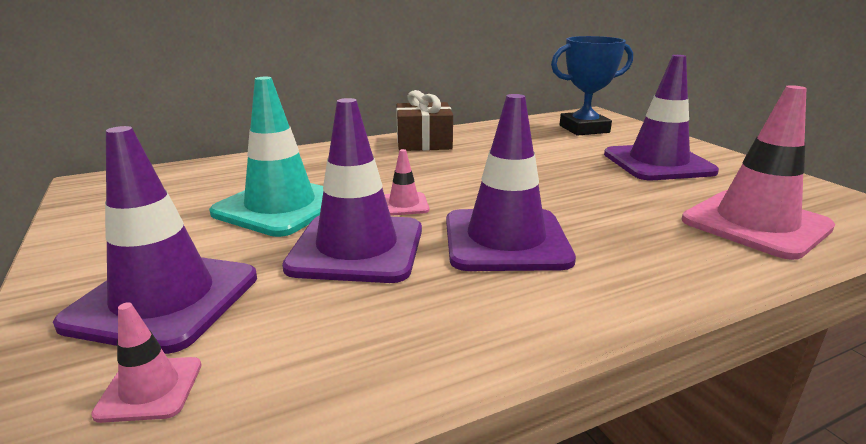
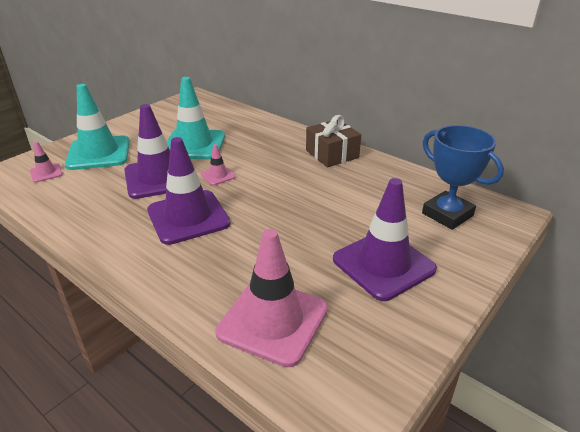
camera: 65 degrees right, 10 degrees up
purple traffic cone [53,126,257,354] -> turquoise traffic cone [65,84,130,170]

